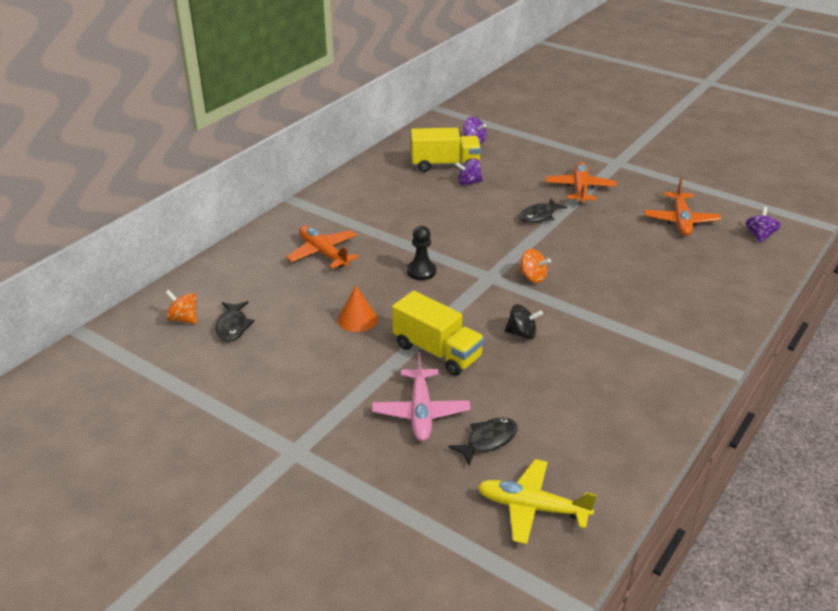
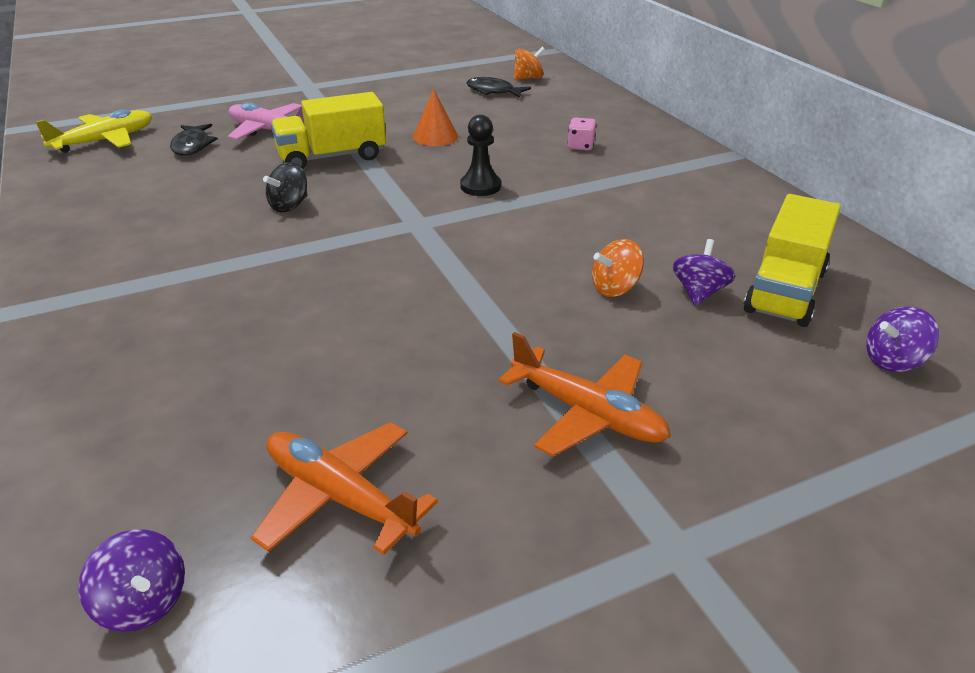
camera: 120 degrees right, 0 degrees up
orange plane [286,226,359,269] -> pink dice [567,117,597,150]
black fish [519,198,567,223] -> none
orange spinning top [519,249,551,283] -> orange spinning top moved to [592,239,644,297]

